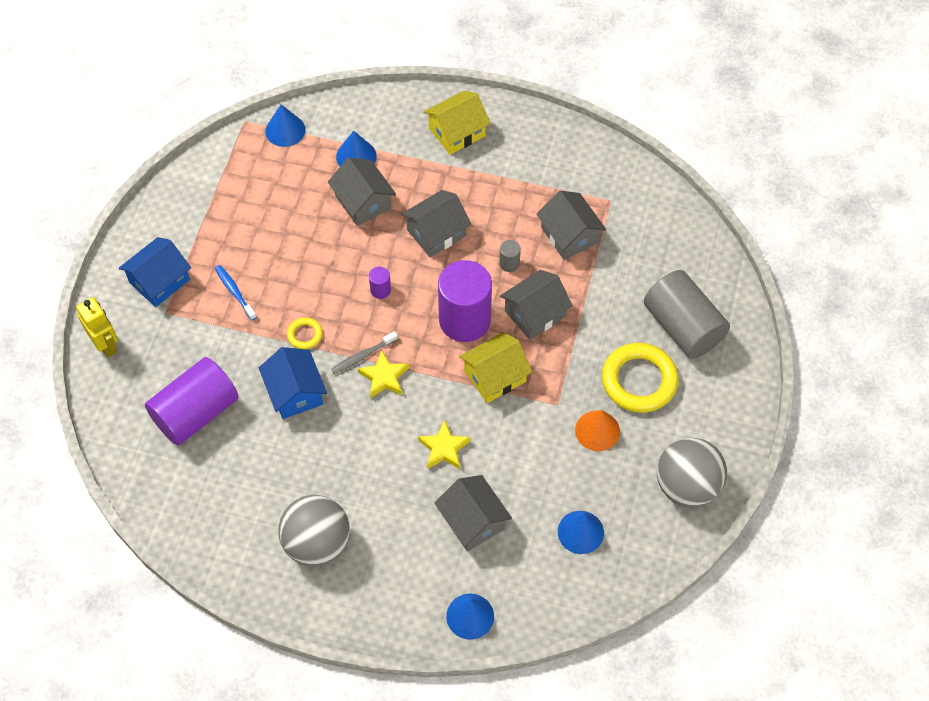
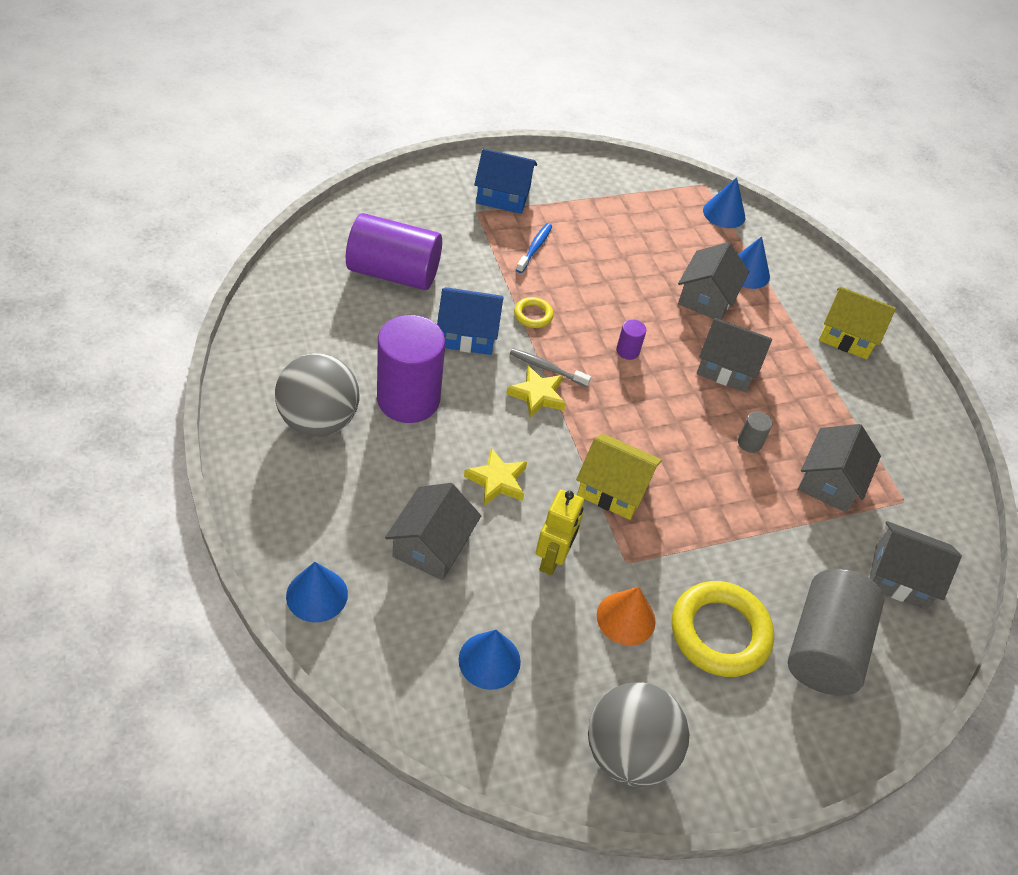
camera: 50 degrees right, 10 degrees down
yellow robot [76,297,118,358] -> yellow robot moved to [536,489,584,575]
blue house [259,347,327,419] -> blue house turned 60 degrees clockwise [437,287,503,355]
purple cylinder [438,260,492,342] -> purple cylinder moved to [377,315,445,423]
grey house [500,270,573,340] -> grey house moved to [870,521,962,610]

